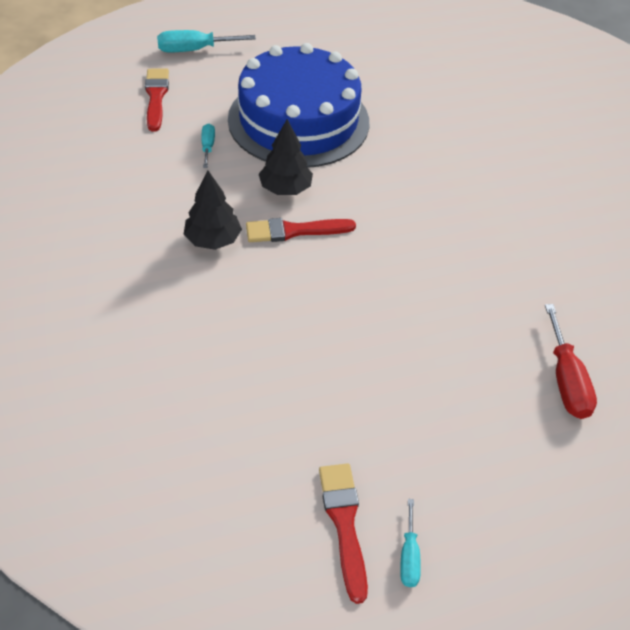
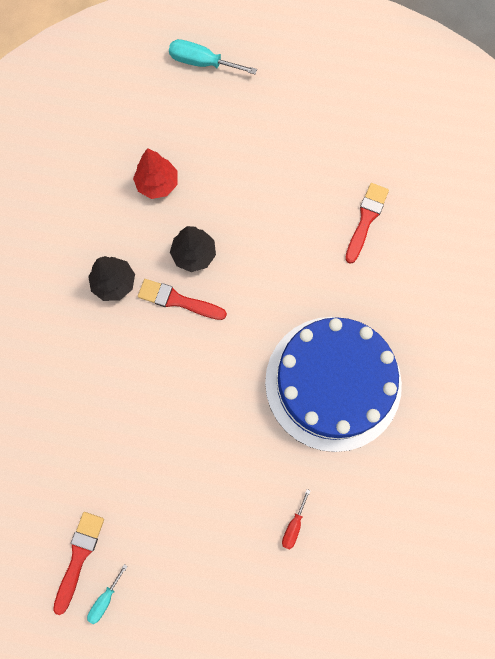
camera: 30 degrees right, 25 degrees up
red brush [145,69,169,131] -> red brush moved to [345,183,389,264]
turquoise screwdriver [201,124,215,168] -> red tree [133,148,178,199]
blue cake [228,43,369,168] -> blue cake moved to [265,317,402,452]
red screwdriver [545,304,597,419] -> red screwdriver [282,489,310,550], size x0.57

